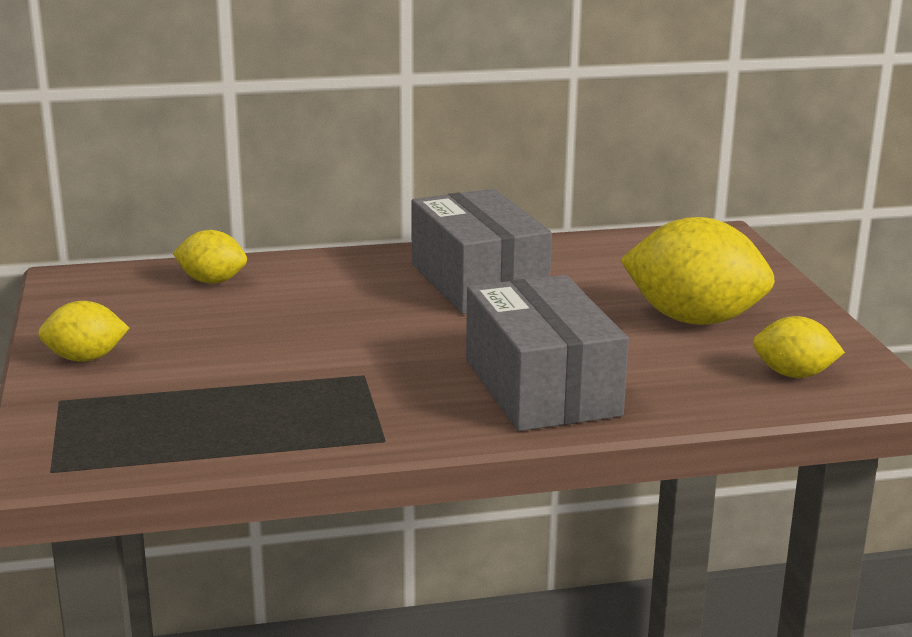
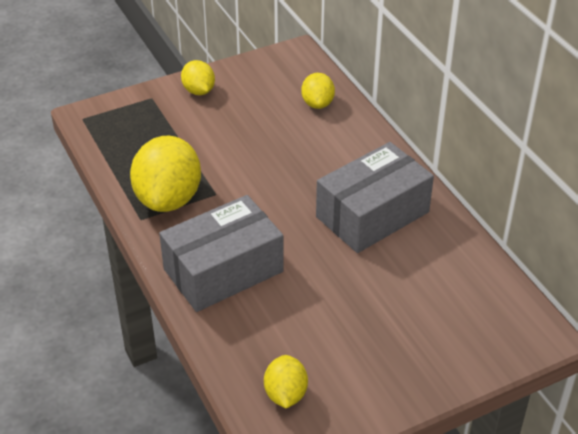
camera: 75 degrees right, 20 degrees up
yellow lemon [620,217,775,325] -> yellow lemon moved to [130,136,201,212]

